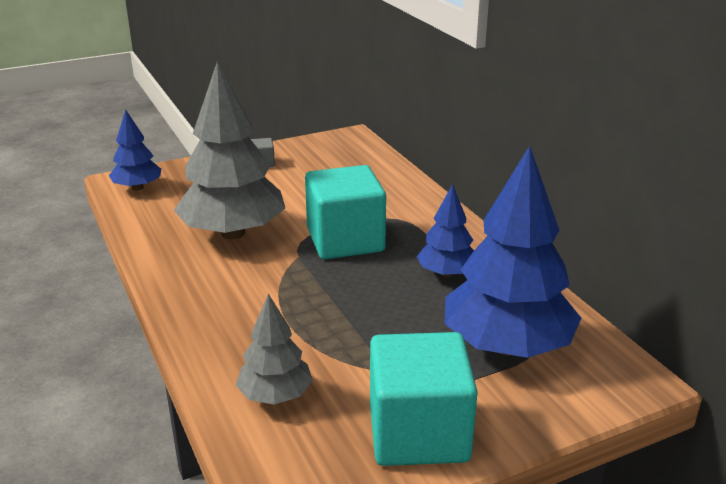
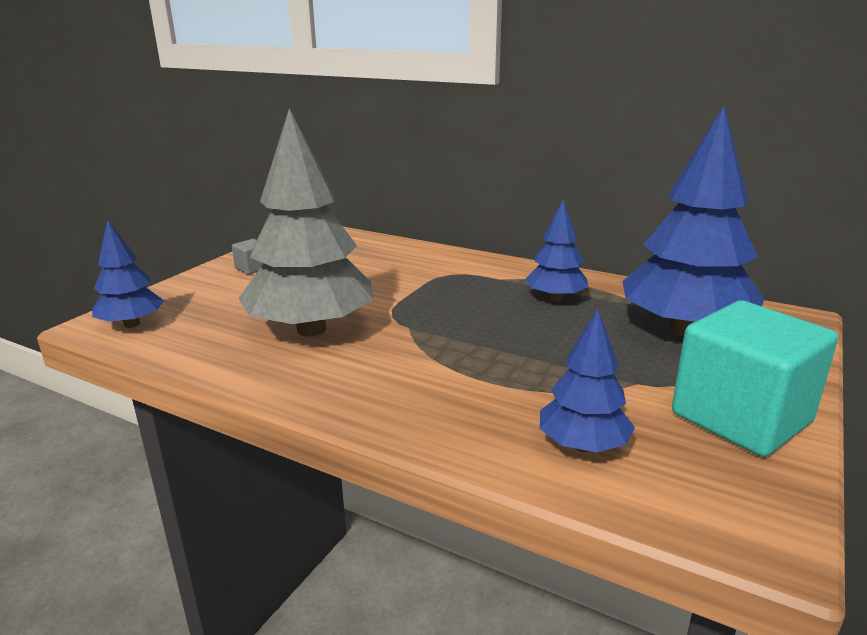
camera: 35 degrees left, 5 degrees down
grey tree [236,294,313,405] -> blue tree [540,309,635,453]
turquoise cube [305,165,386,259] -> none

